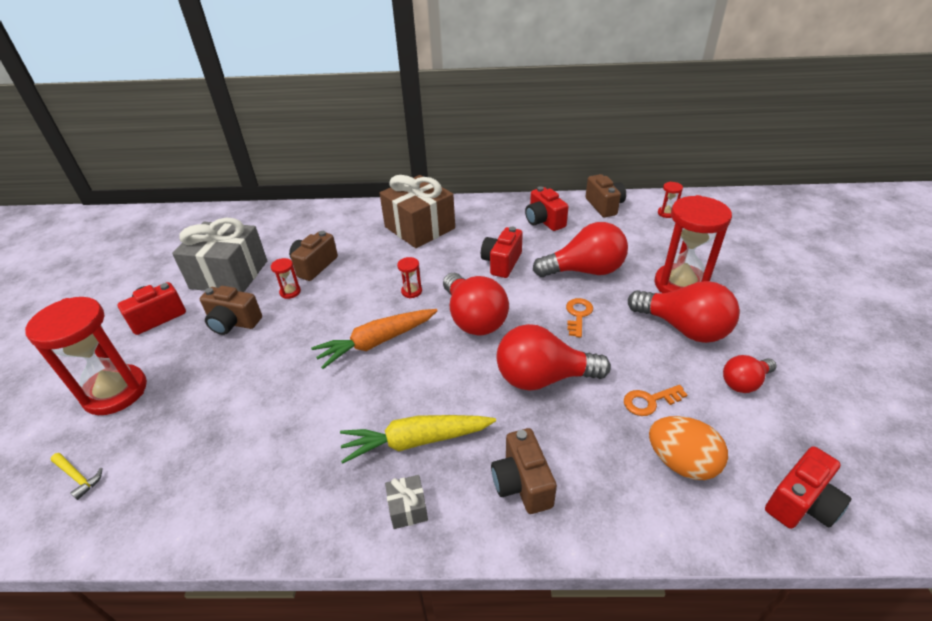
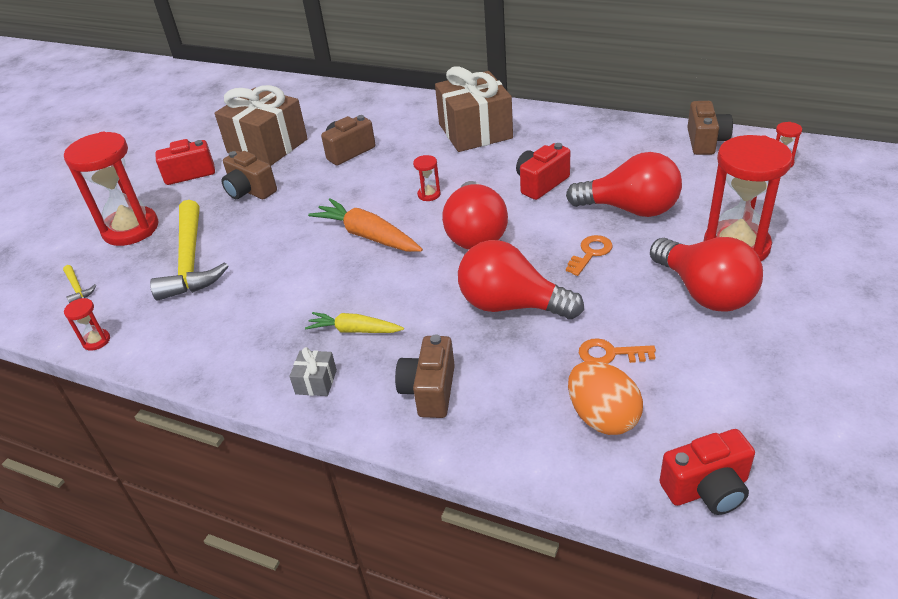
camera: 25 degrees right, 0 degrees up
grey gift [172,217,267,292] -> brown gift [215,85,308,166]
red hourglass [271,258,301,299] -> red hourglass moved to [64,298,110,351]
orange carrot [311,309,438,369] -> orange carrot turned 45 degrees clockwise [308,198,423,252]
yellow carrot [340,415,496,464] -> yellow carrot [305,312,404,333], size x0.63
red camera [525,186,569,231] -> none
red light bulb [723,355,777,393] -> none
none -> yellow hammer [150,200,228,301]

